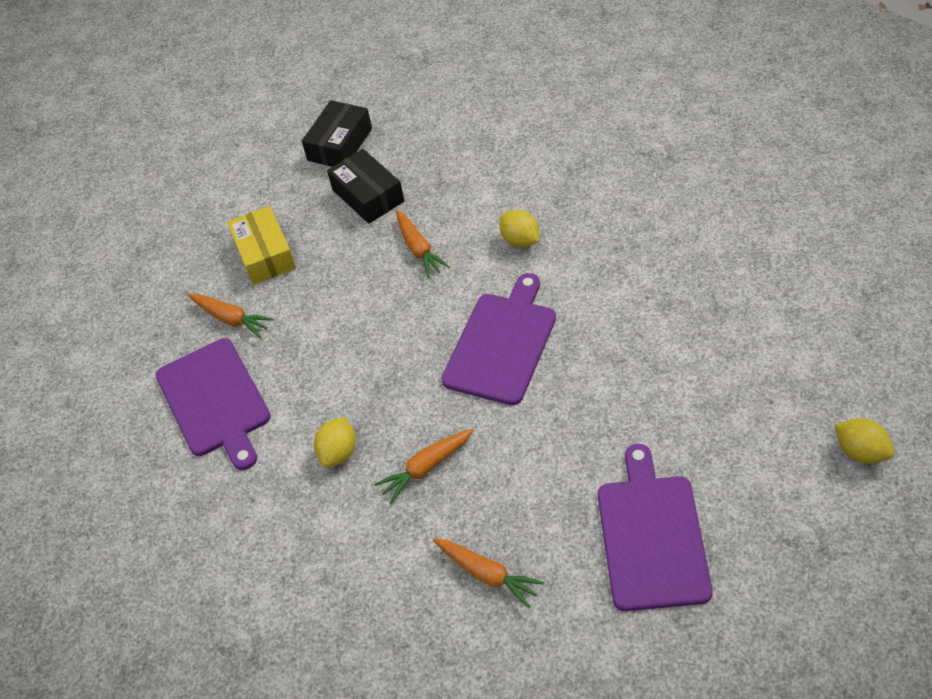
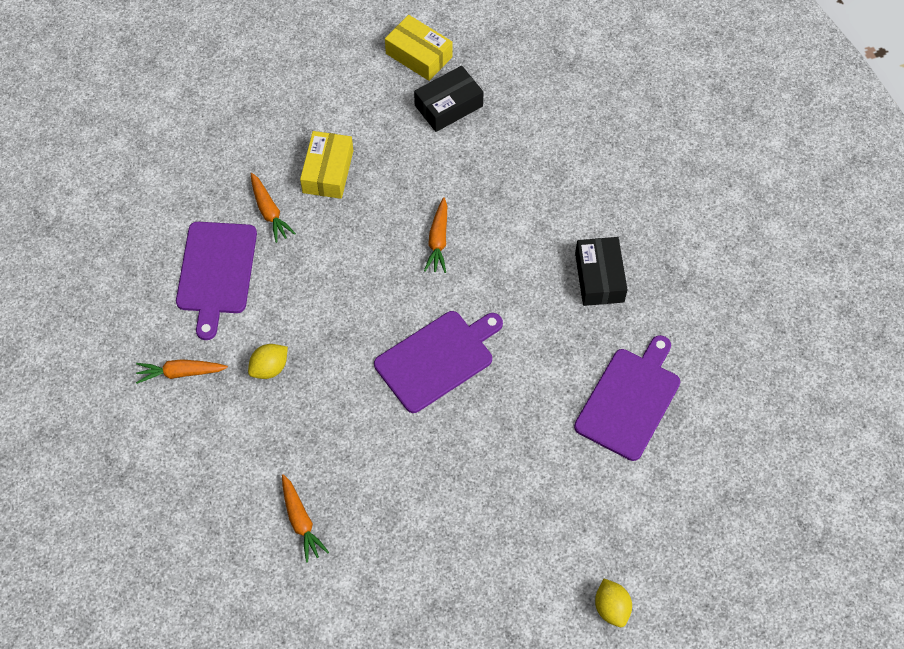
camera: 25 degrees right, 10 degrees up
black box [327,149,404,224] -> black box moved to [575,237,627,306]
orange carrot [374,428,474,504] -> orange carrot moved to [136,359,228,384]
yellow lemon [499,210,539,247] -> none
purple cutting board [598,444,713,611] -> purple cutting board moved to [574,335,680,461]
none -> yellow box [385,15,453,81]

